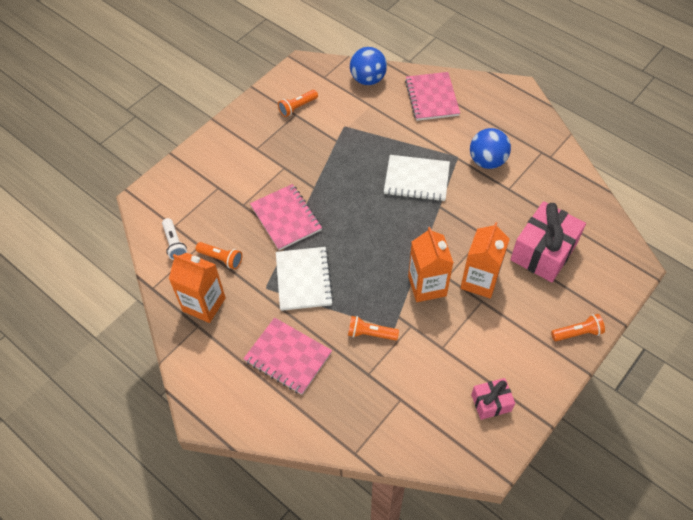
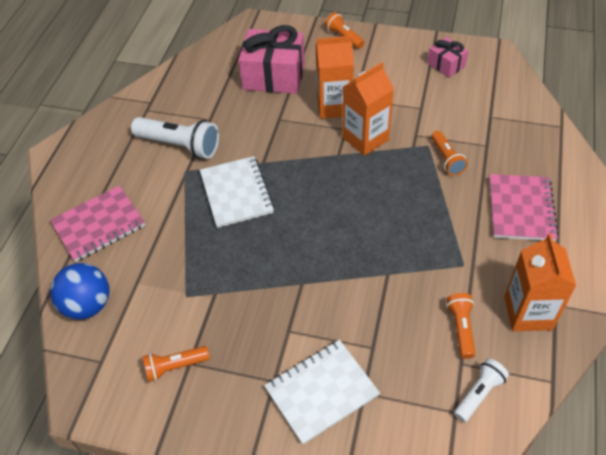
camera: 115 degrees left, 5 degrees down
pink notebook [250,184,322,250] -> none
white notebook [276,247,334,311] -> white notebook moved to [264,340,380,445]
orange flashlight [278,90,318,117] -> orange flashlight turned 135 degrees clockwise [143,346,210,382]
blue ball [470,128,511,169] -> white flashlight [131,117,219,159]

